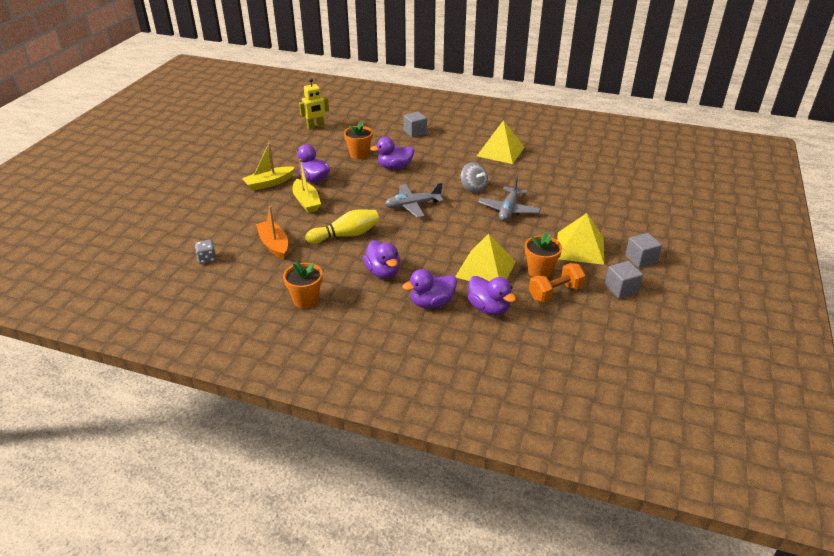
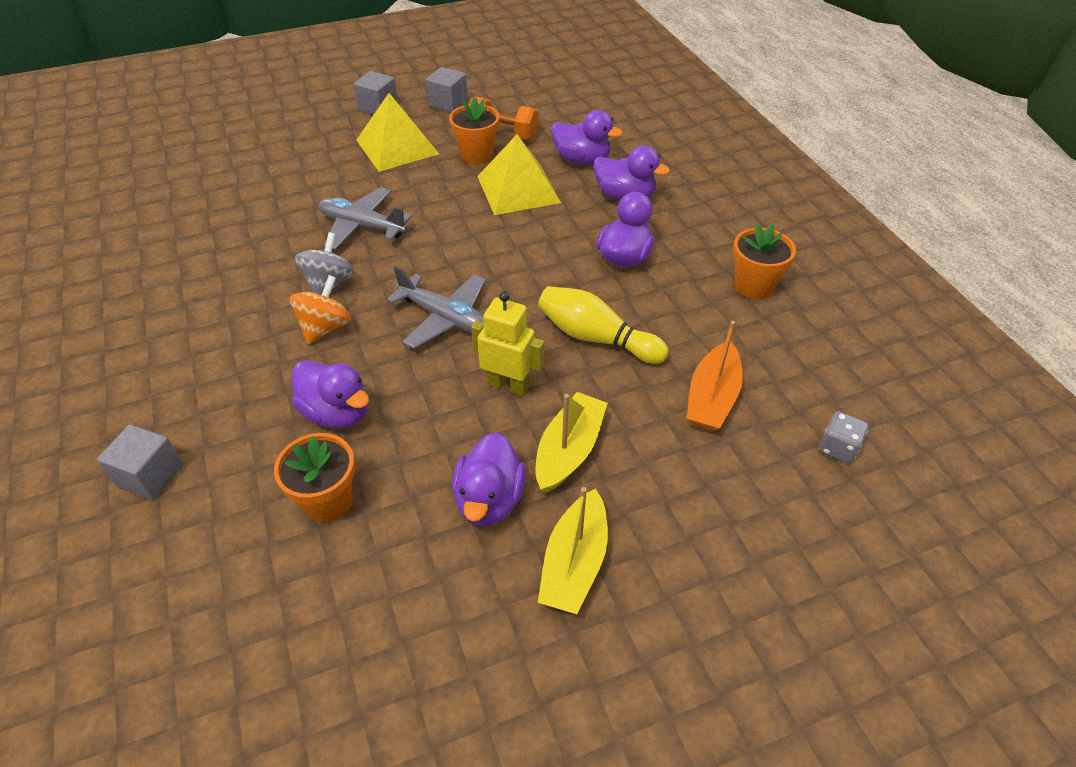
camera: 130 degrees left, 10 degrees up
yellow boat [242,143,295,191] -> yellow boat turned 90 degrees clockwise [538,487,608,614]
yellow robot [299,78,329,130] -> yellow robot moved to [471,291,544,396]
purple duck [468,276,516,315] -> purple duck turned 105 degrees clockwise [551,110,623,165]
yellow pyramid [477,120,525,164] -> none
grey plane [478,177,541,221] -> grey plane turned 135 degrees counterclockwise [319,187,412,250]
none -> orange spinning top [289,275,351,344]

